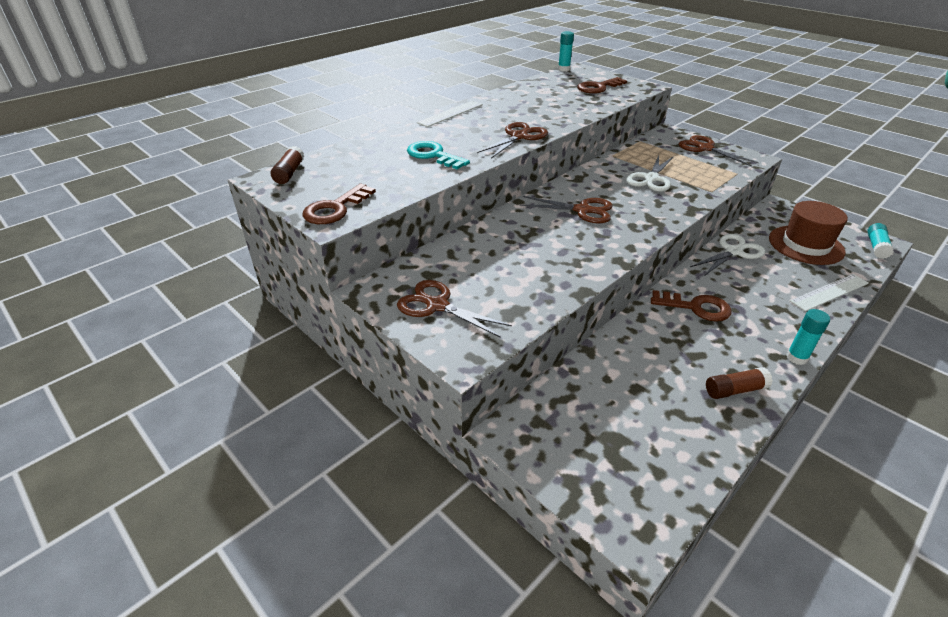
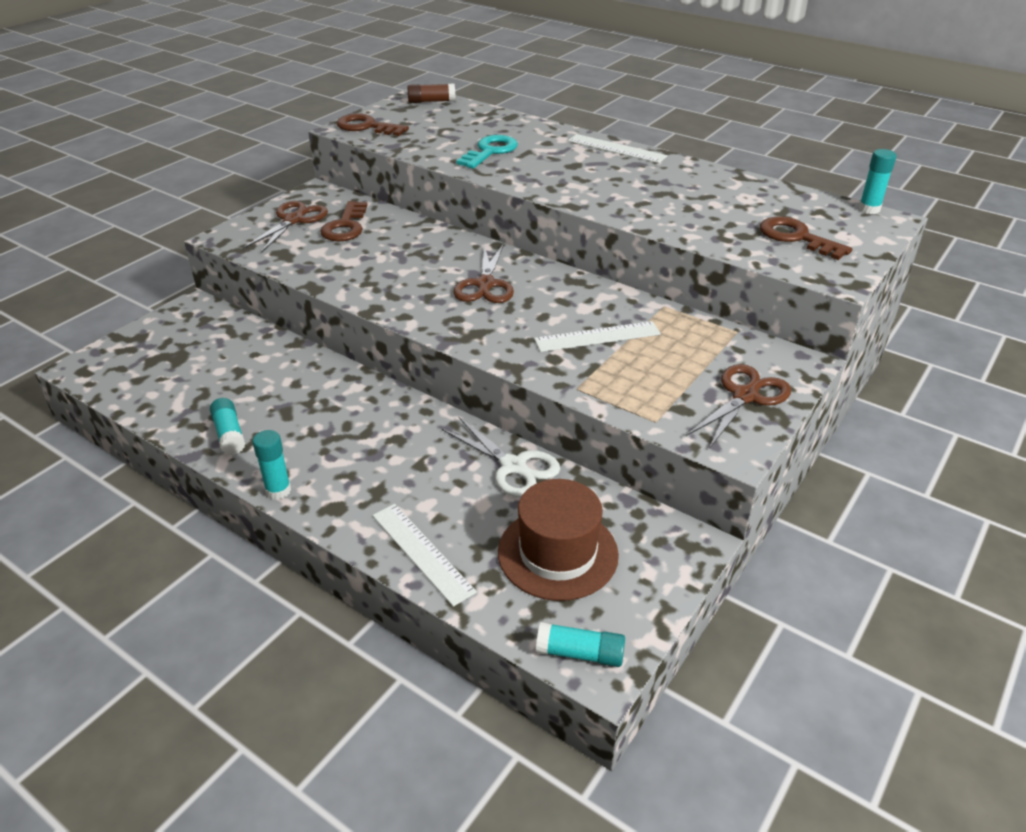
camera: 80 degrees right, 0 degrees up
brown scissors [477,122,548,158] -> none
white scissors [626,155,674,192] -> white ruler [534,321,661,352]
brown key [651,290,732,322] -> brown key moved to [320,201,367,242]
brown glue stick [706,367,773,399] -> turquoise glue stick [210,398,245,455]

